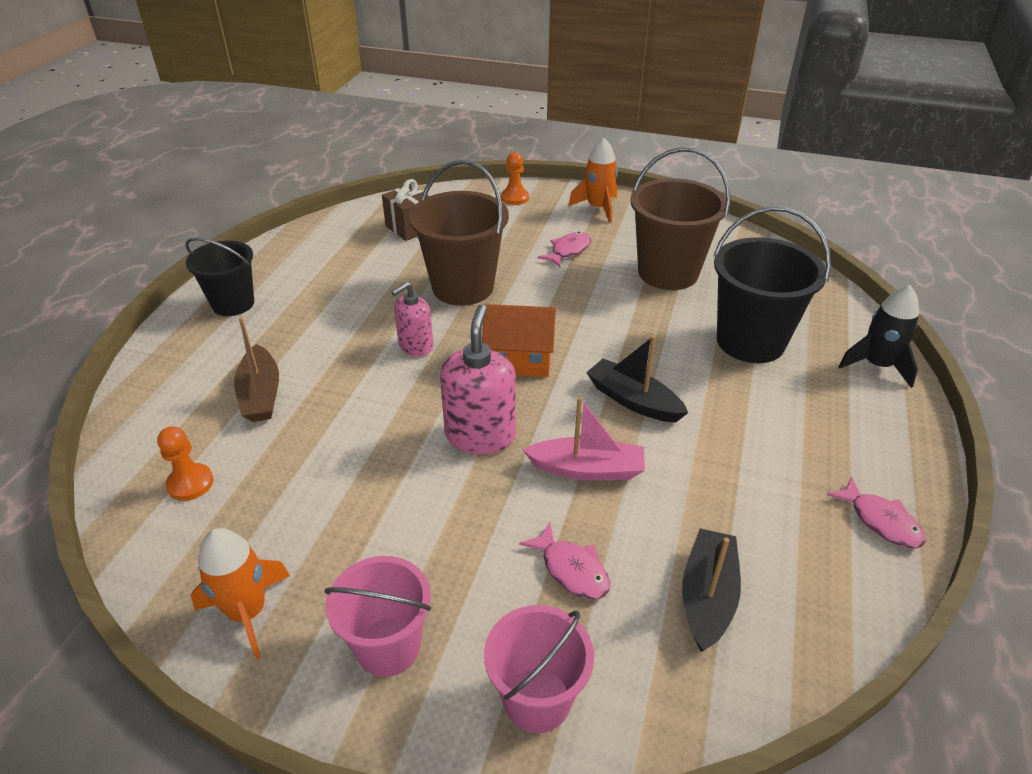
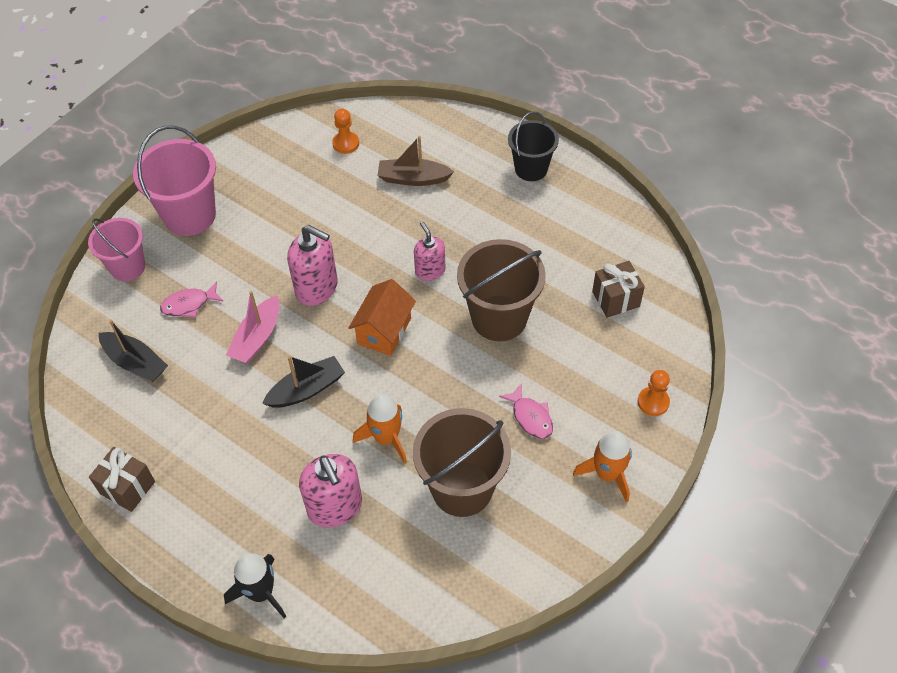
camera: 110 degrees right, 15 degrees up
orange rocket [191,528,290,659] -> orange rocket moved to [353,394,407,463]
pink bucket [324,556,431,677] -> pink bucket [133,126,216,236], size x1.55
black bucket [713,206,831,363] -> pink soap dispenser [299,454,362,527]
pink fish [826,476,926,549] -> brown gift [89,447,155,512]

